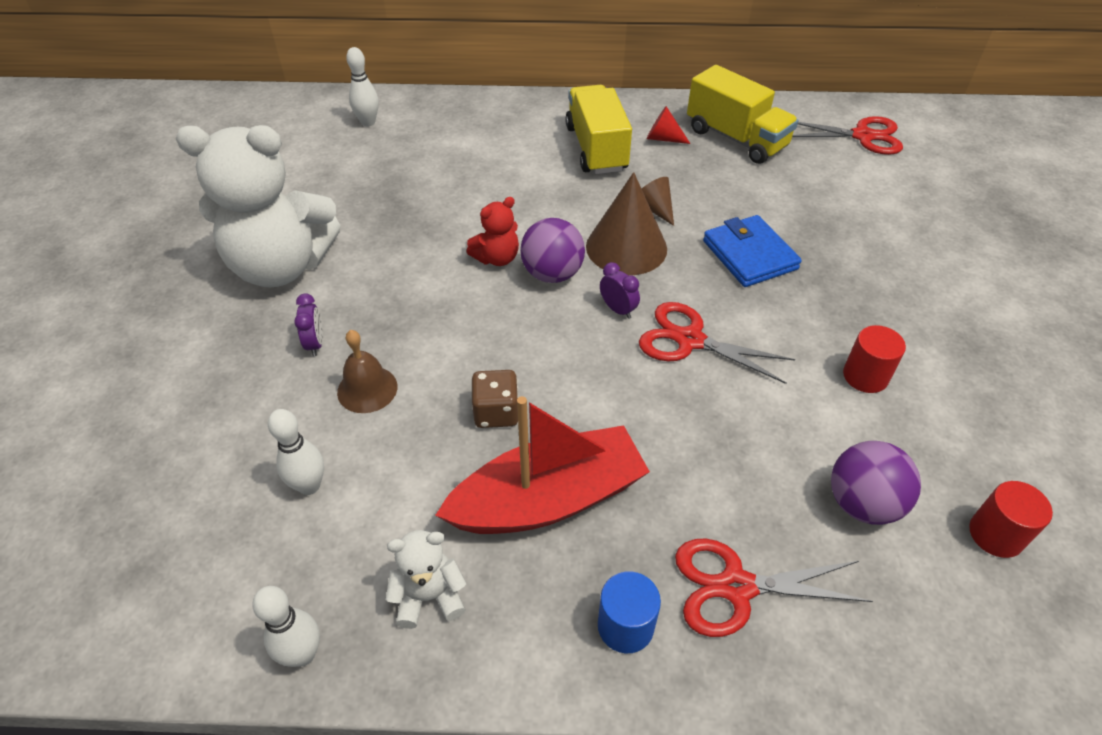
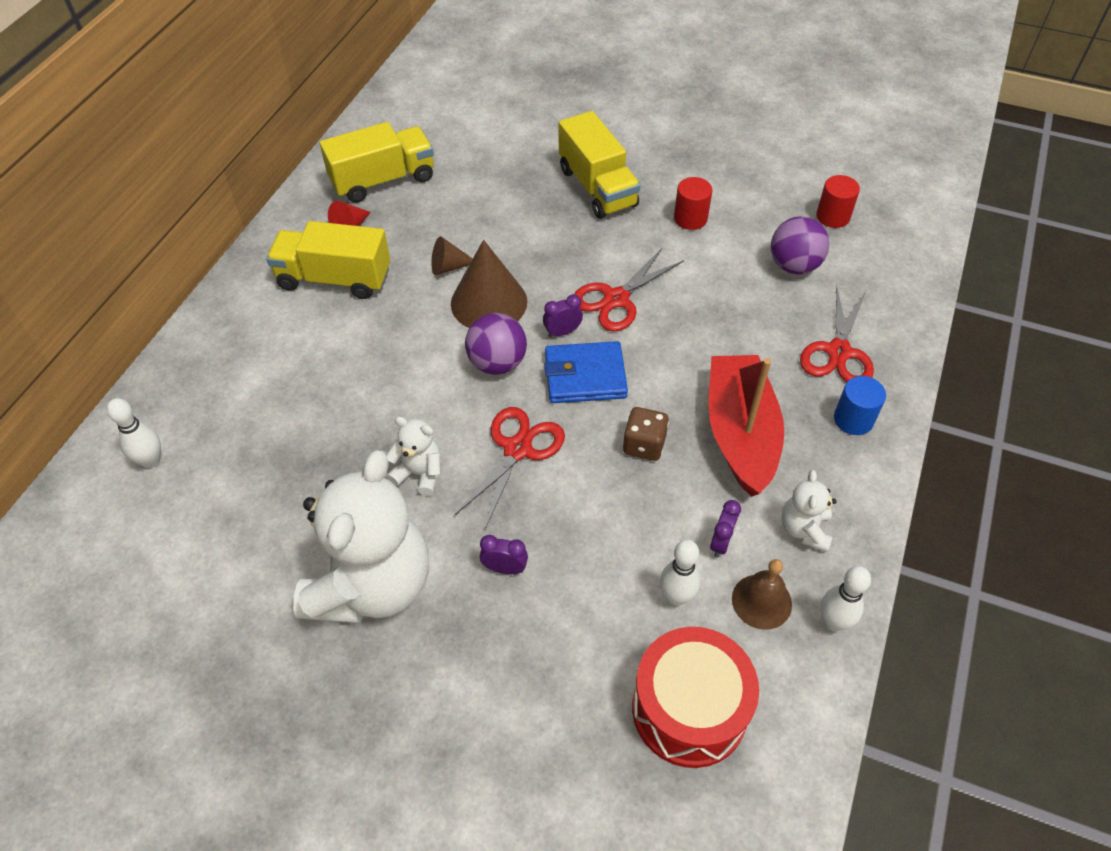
camera: 70 degrees left, 5 degrees up
brown bell [337,330,397,413] -> brown bell moved to [732,559,792,629]
red teddy bear [467,197,519,266] -> none
blue wallet [703,215,802,287] -> blue wallet moved to [544,341,628,403]
red scissors [792,116,903,155] -> red scissors moved to [455,407,565,529]
none -> white teddy bear [386,417,441,496]
none -> yellow truck [559,111,640,219]
none -> red drum [632,627,759,768]
none -> purple clock [710,500,741,557]

